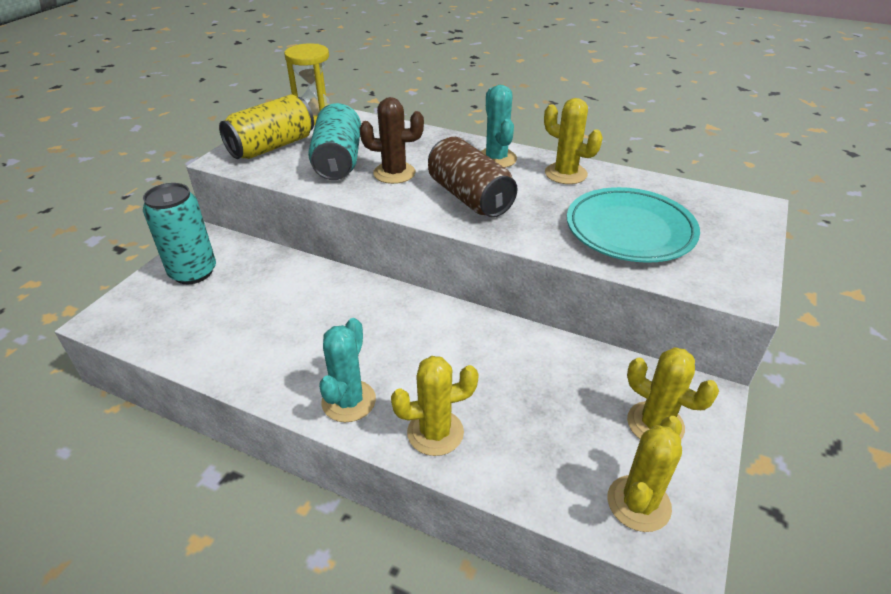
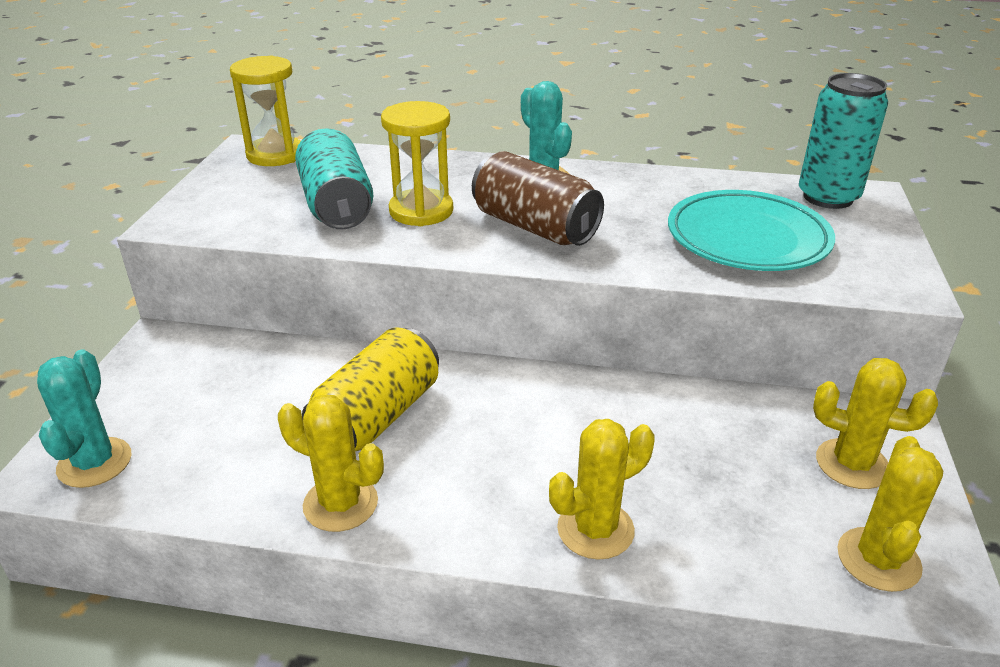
camera: 15 degrees left, 5 degrees down
turquoise can [143,183,216,284] -> turquoise can moved to [799,73,888,209]
yellow can [219,94,314,159] -> yellow can moved to [302,327,439,451]
turquoise cactus [319,318,376,422] -> turquoise cactus moved to [37,349,131,488]
brown cactus [359,97,424,184] -> yellow hourglass [381,101,453,226]
yellow cactus [544,98,603,184] -> yellow cactus moved to [278,395,384,532]

